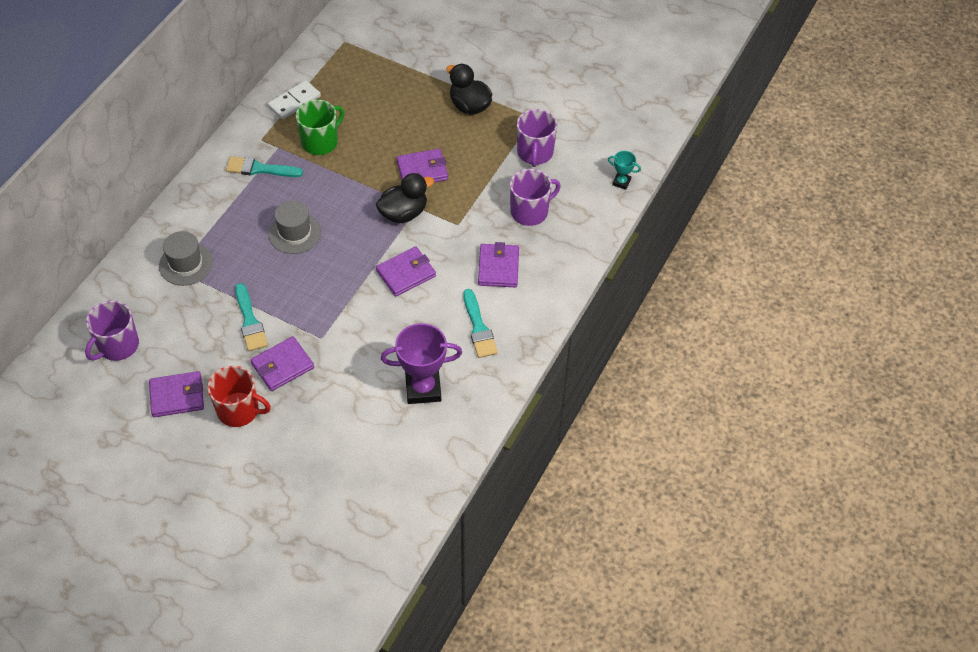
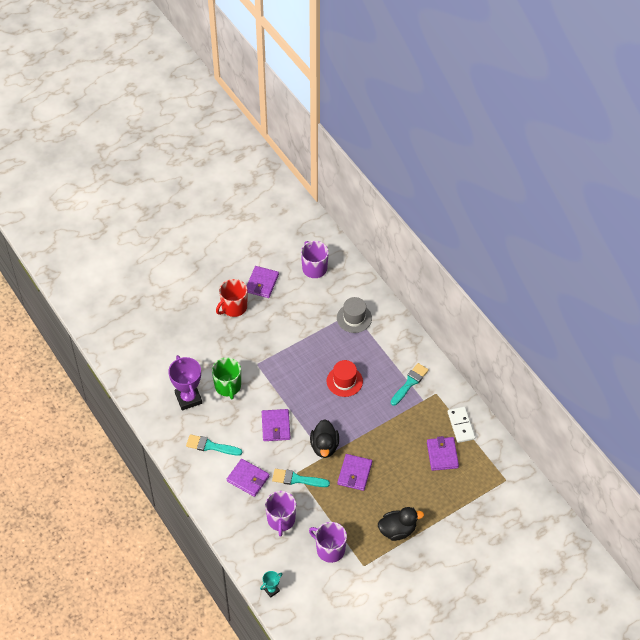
camera: 120 degrees right, 0 degrees up
turquoise brush [235,283,268,351] -> turquoise brush moved to [272,469,330,487]
purple wallet [251,336,314,391] -> purple wallet moved to [427,436,459,471]
grey hat [269,200,321,254] -> red hat [327,360,363,397]
green mug [296,100,344,155] -> green mug moved to [212,357,241,399]
purple trophy [381,323,462,404] -> purple trophy turned 45 degrees counterclockwise [168,355,202,410]

